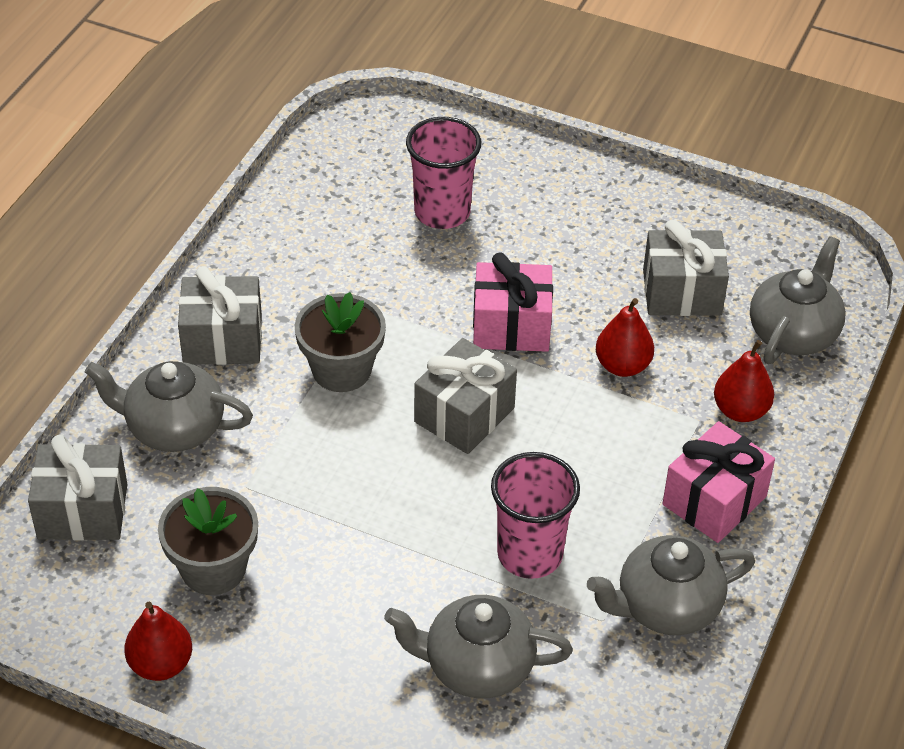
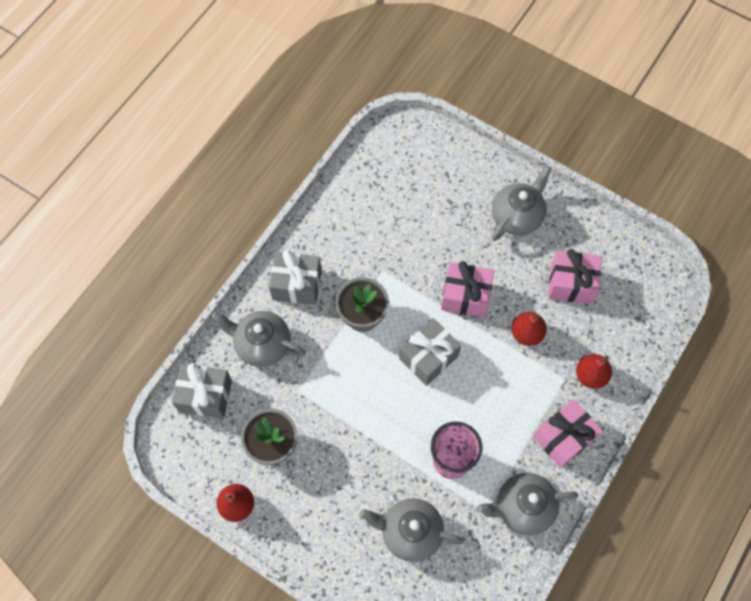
camera: 10 degrees right, 20 degrees up
pink cup [406,117,481,229] -> none
grey gift [643,220,729,316] -> pink gift [548,249,602,304]
grey teapot [750,236,846,364] -> grey teapot moved to [492,166,552,241]

